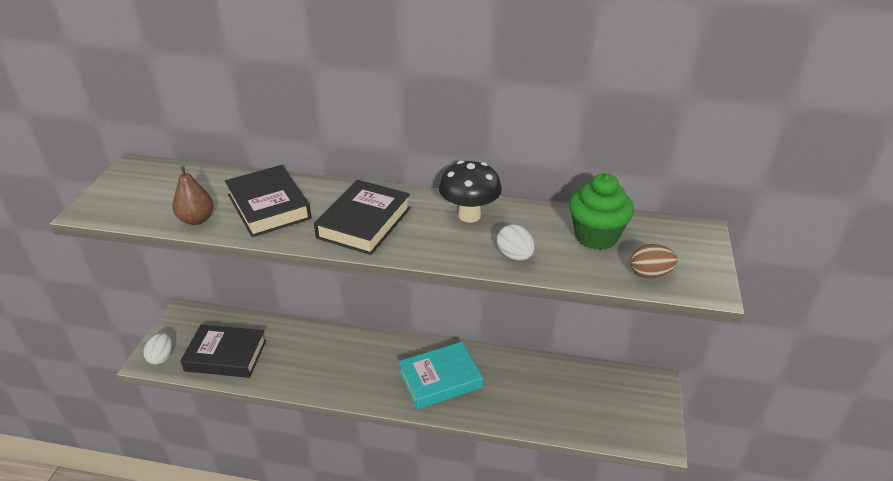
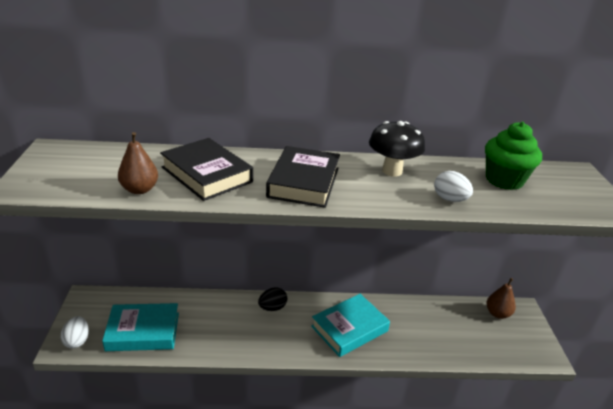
camera: 15 degrees left, 5 degrees down
black book [180,324,266,378] -> turquoise book [102,303,179,351]
brown egg [630,244,678,278] -> none
none -> black egg [258,288,287,311]
none -> brown pear [487,278,516,319]

